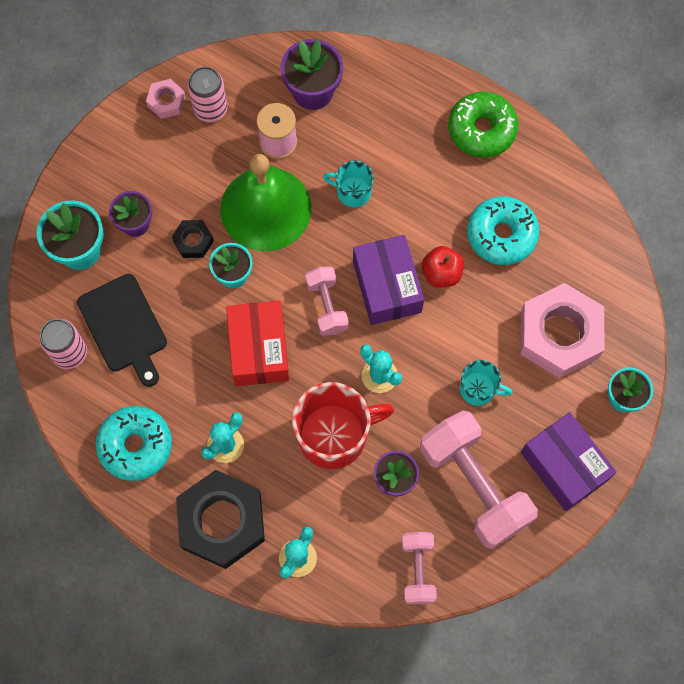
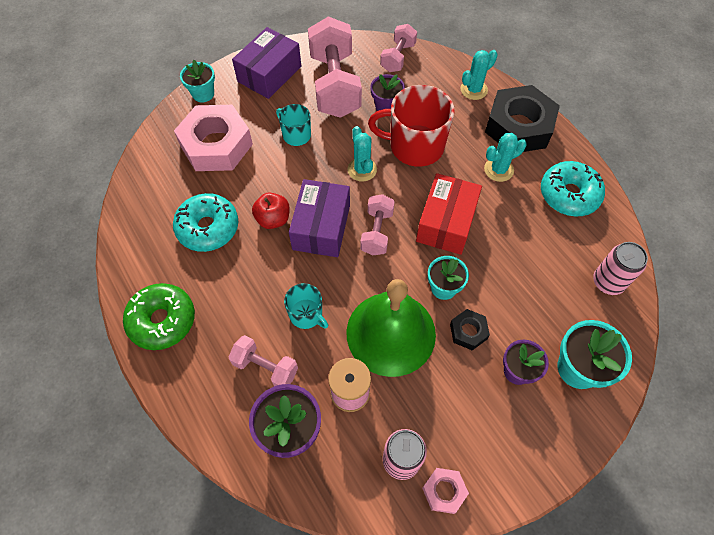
camera: 155 degrees left, 10 degrees down
black cutting board [77,274,167,387] -> none
purple box [521,412,617,511] -> purple box turned 45 degrees clockwise [232,27,301,99]
none -> pink dumbbell [229,335,298,386]

